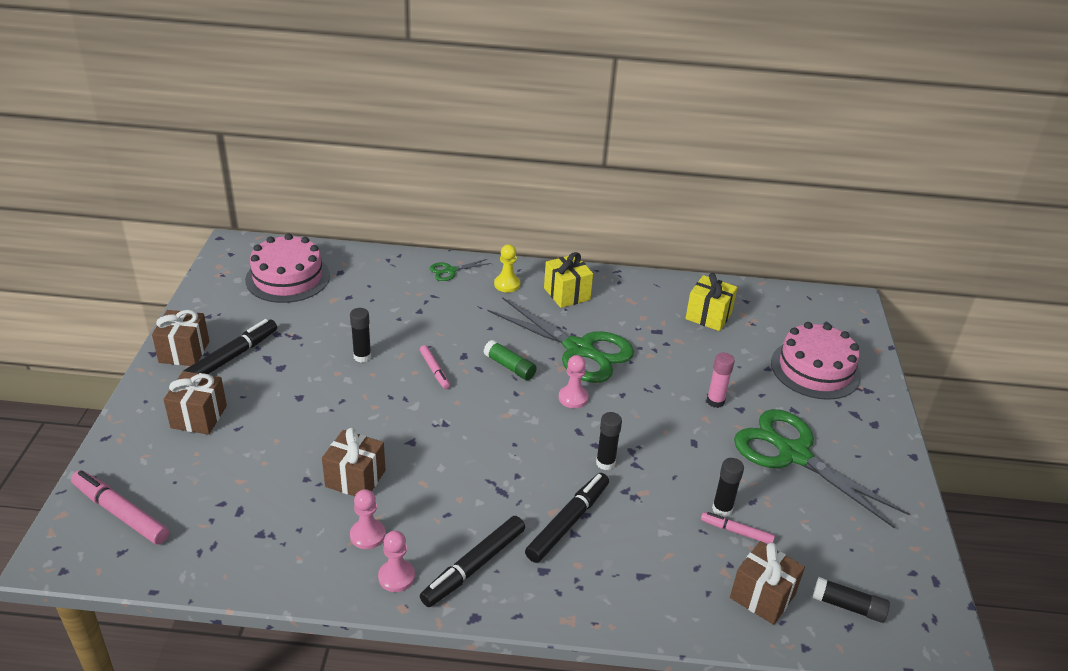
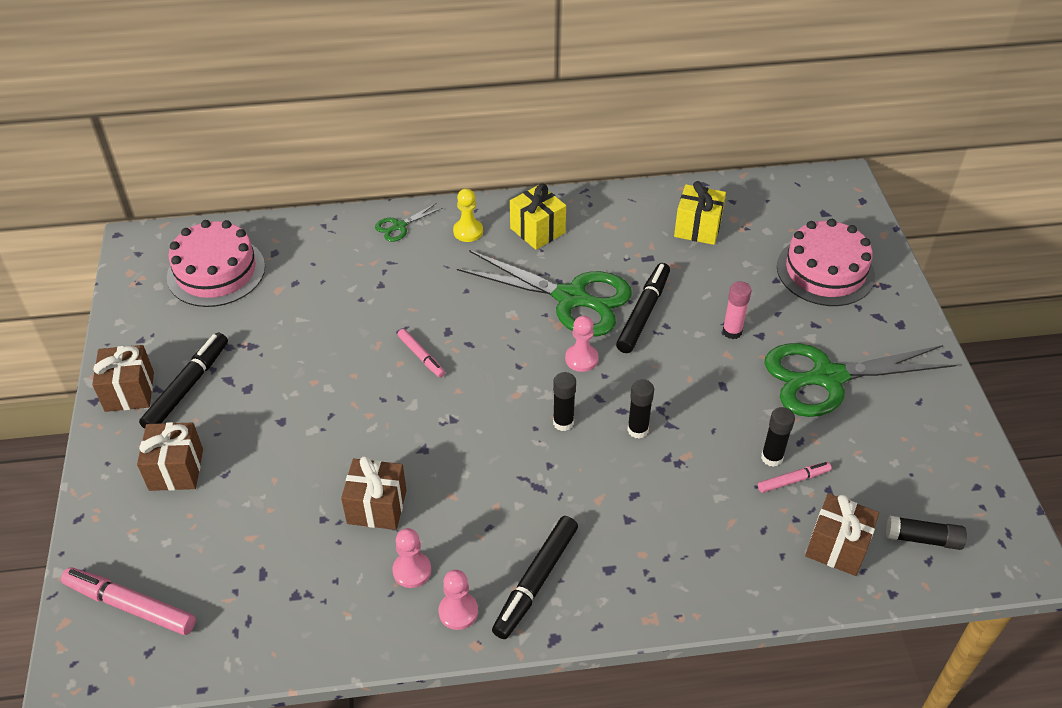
camera: 10 degrees left, 10 degrees up
black glue stick [350,308,371,363] -> black glue stick moved to [553,372,576,431]
green glue stick [484,340,537,380] -> none
black marker [525,473,609,563] -> black marker moved to [616,263,670,353]
pink marker [701,512,775,544] -> pink marker turned 150 degrees clockwise [758,462,832,493]
green scissors [734,409,909,529] -> green scissors turned 45 degrees counterclockwise [764,343,956,417]

